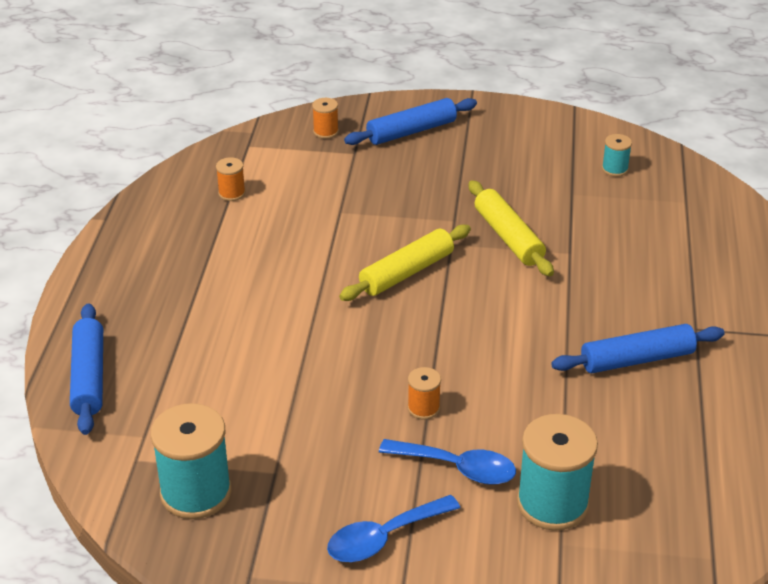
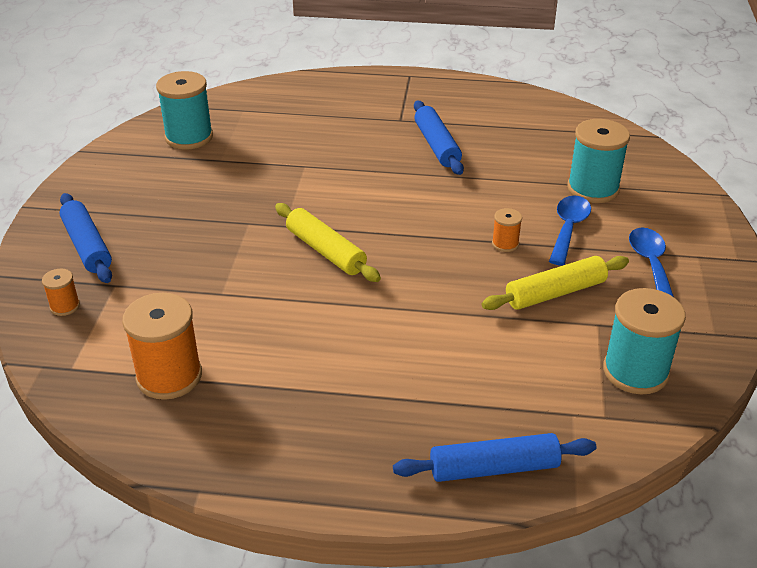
camera: 90 degrees left, 0 degrees up
orange spool [216,157,246,201] -> orange spool [122,293,202,400], size x2.05
blue spoon [327,495,460,562] -> blue spoon turned 150 degrees counterclockwise [629,228,674,297]
yellow rolling pin [469,180,554,277] -> yellow rolling pin moved to [482,256,629,310]
turquoise spool [602,134,632,177] -> turquoise spool [156,71,213,150], size x2.05

